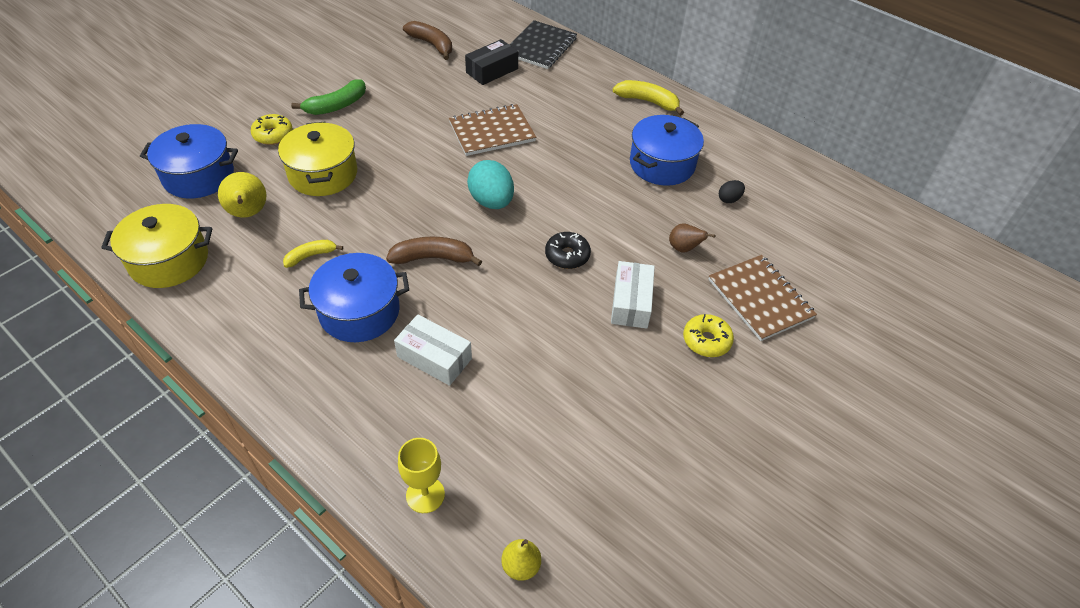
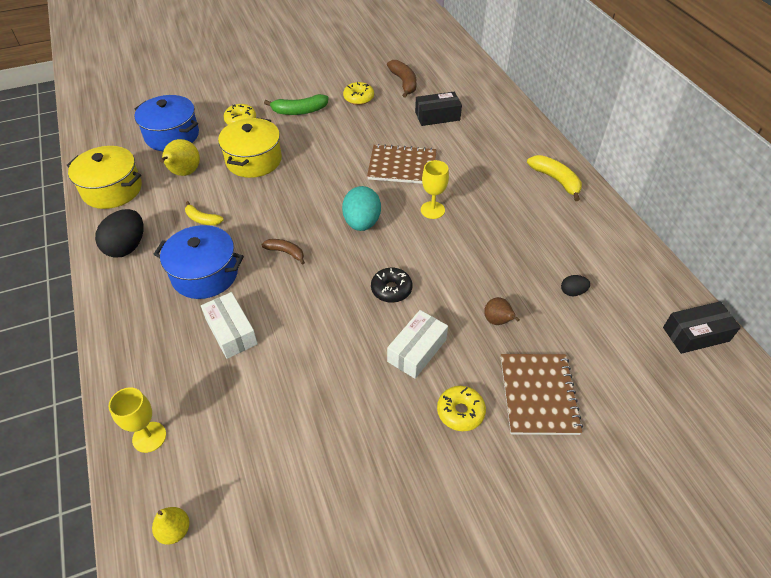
camera: 30 degrees right, 0 degrees up
yellow banana [283,240,343,268] -> yellow banana turned 150 degrees counterclockwise [185,201,224,225]
brown banana [386,237,482,266] -> brown banana [262,239,305,265], size x0.64
black notebook [510,20,577,69] -> none
blue pot [630,115,704,186] -> none
none -> black egg [95,209,144,258]
none -> yellow donut [343,82,374,105]
none -> yellow goblet [421,160,449,219]
none -> black box [663,301,741,354]

